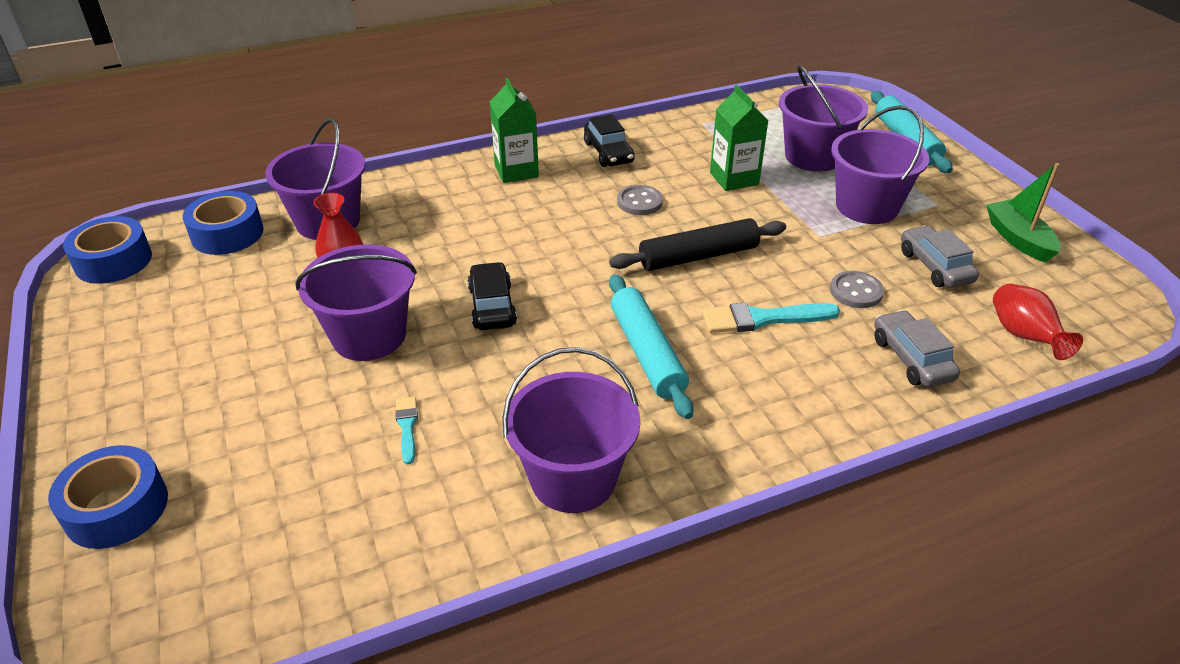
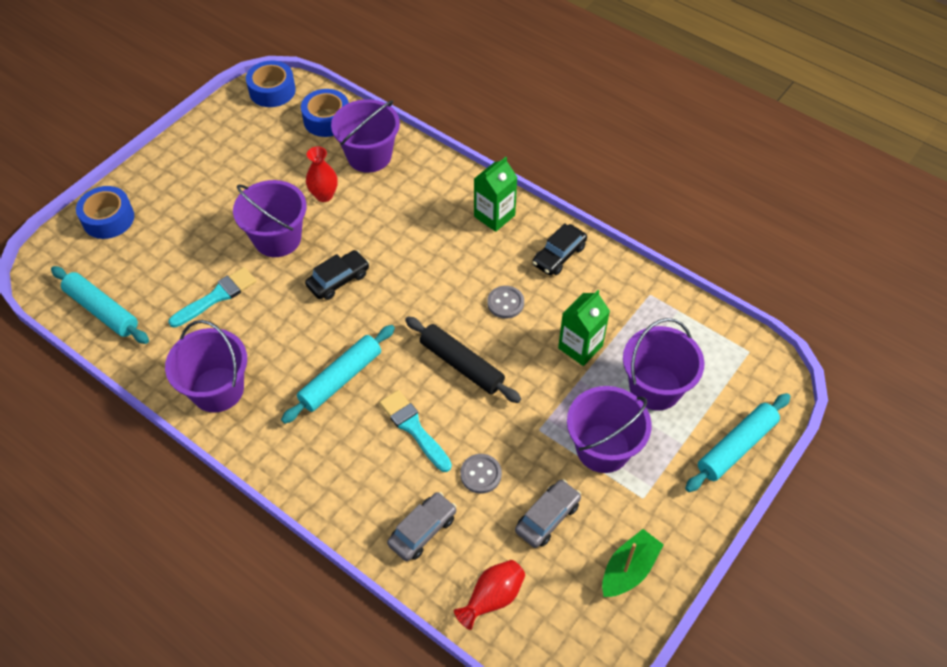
camera: 60 degrees right, 15 degrees up
turquoise brush [395,397,418,464] -> turquoise brush [168,267,257,327], size x1.80
none -> turquoise rolling pin [51,266,149,344]

